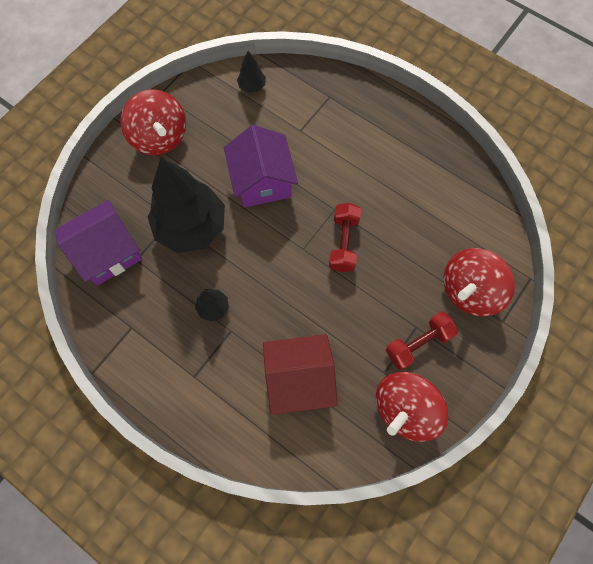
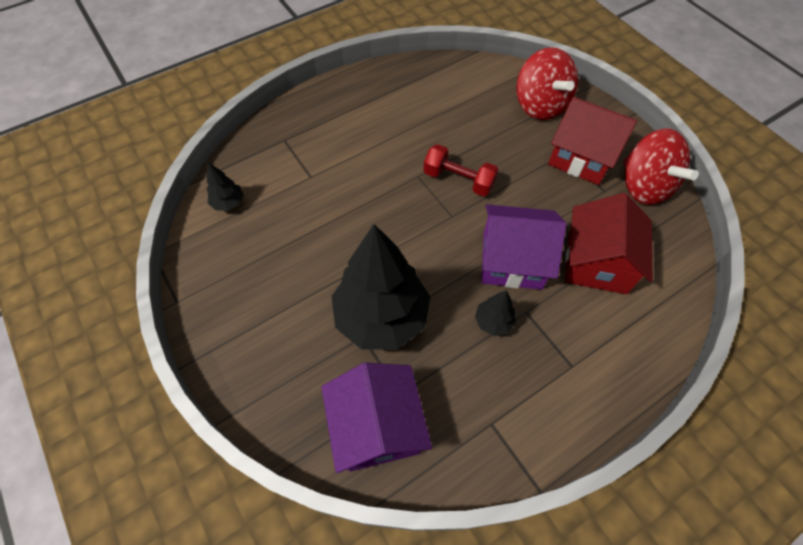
camera: 70 degrees left, 10 degrees down
red spinning top [121,89,186,155] -> none
purple house [224,125,298,208] -> purple house moved to [482,204,567,290]
red dumbbell [386,311,458,370] -> red house [548,97,637,185]

